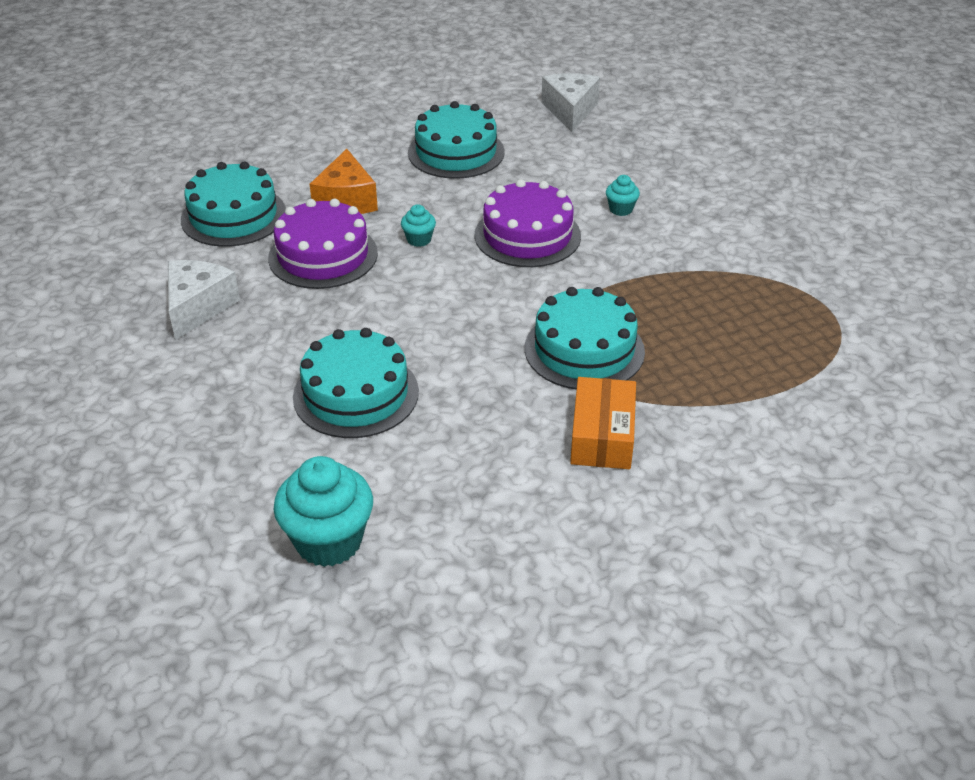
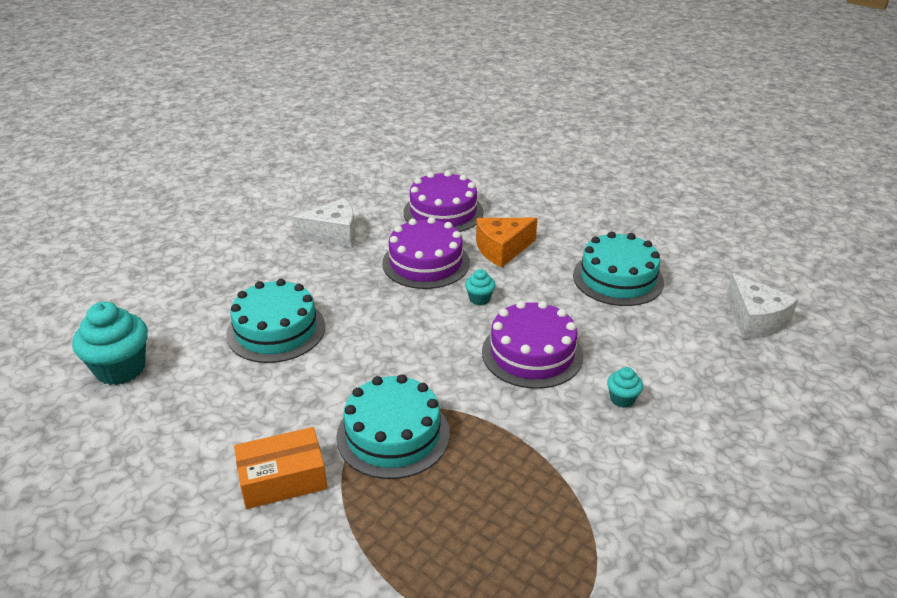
camera: 65 degrees right, 5 degrees down
turquoise cake [181,161,286,247] -> purple cake [404,171,483,232]
white cheese [541,73,600,132] -> white cheese turned 90 degrees clockwise [726,273,798,339]

